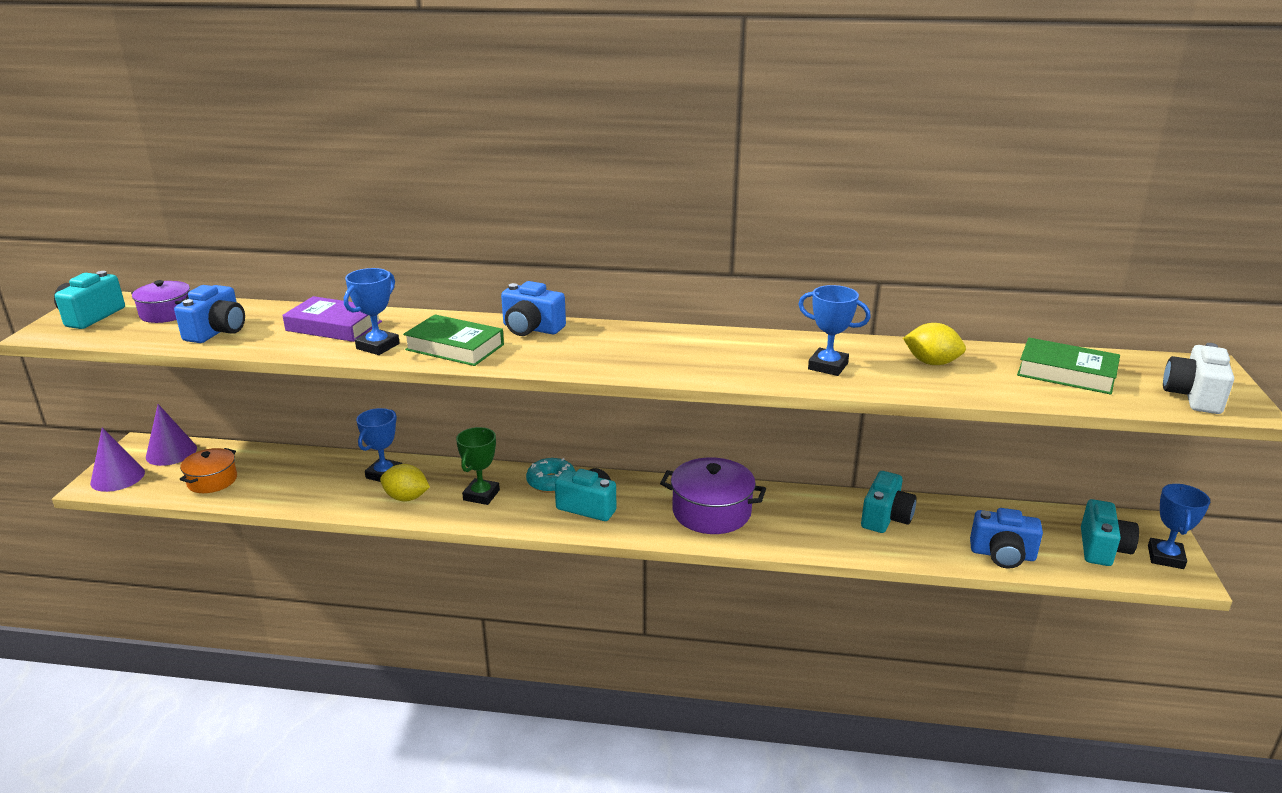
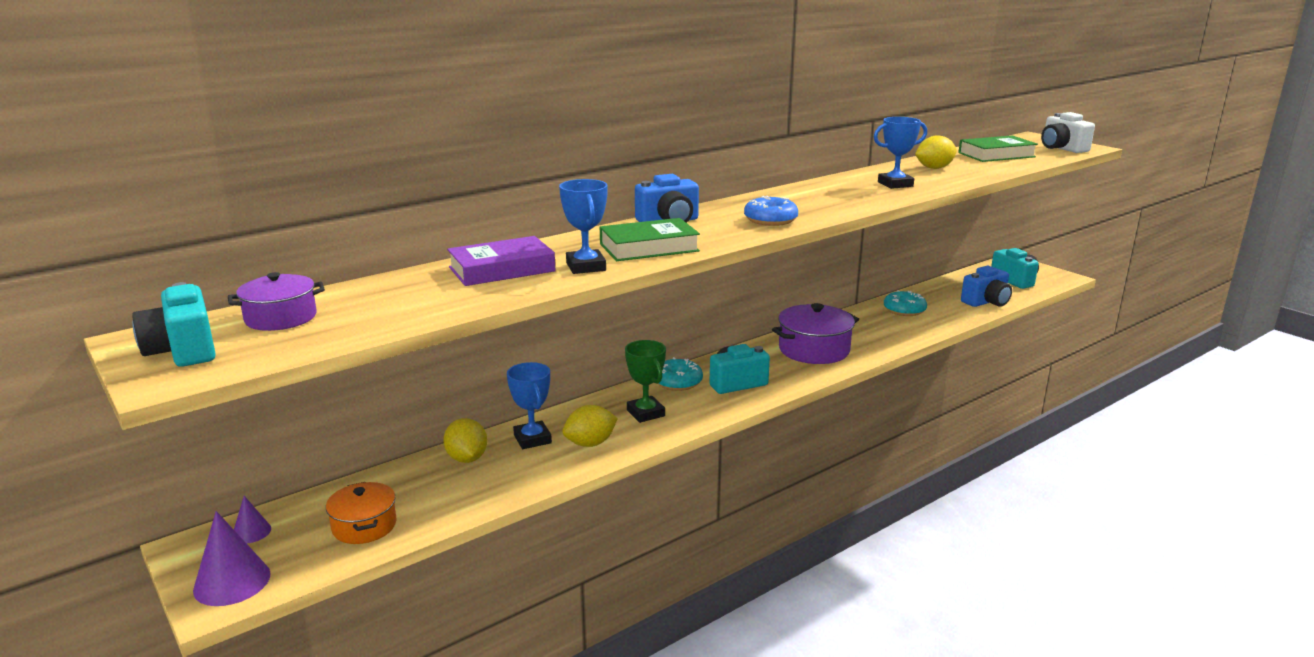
camera: 45 degrees left, 5 degrees down
purple cone [146,404,197,466] -> purple cone [234,496,271,543], size x0.55
blue camera [174,285,245,343] -> none
turquoise camera [861,471,917,533] -> turquoise donut [884,290,927,316]
blue trophy [1148,484,1210,569] -> none
none -> yellow lemon [443,418,487,463]
none -> blue donut [744,196,798,226]

